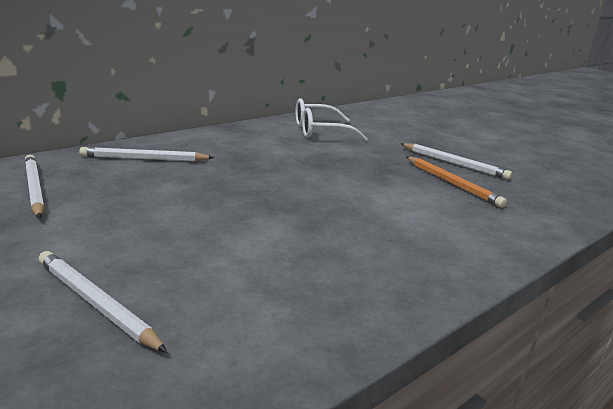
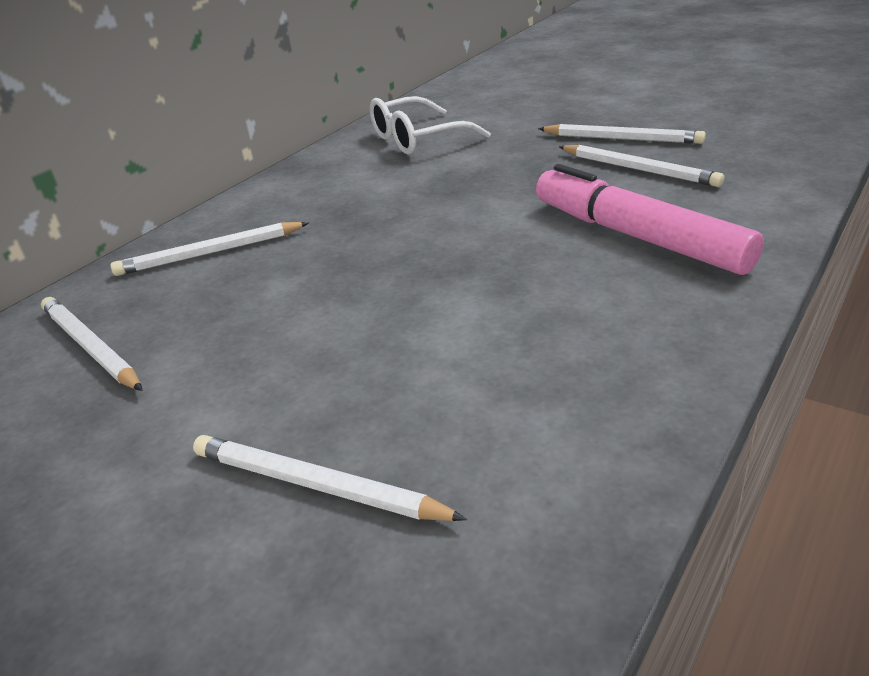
camera: 10 degrees left, 10 degrees up
orange pencil [406,156,507,208] -> white pencil [559,145,724,187]
none -> pink marker [536,164,764,275]

